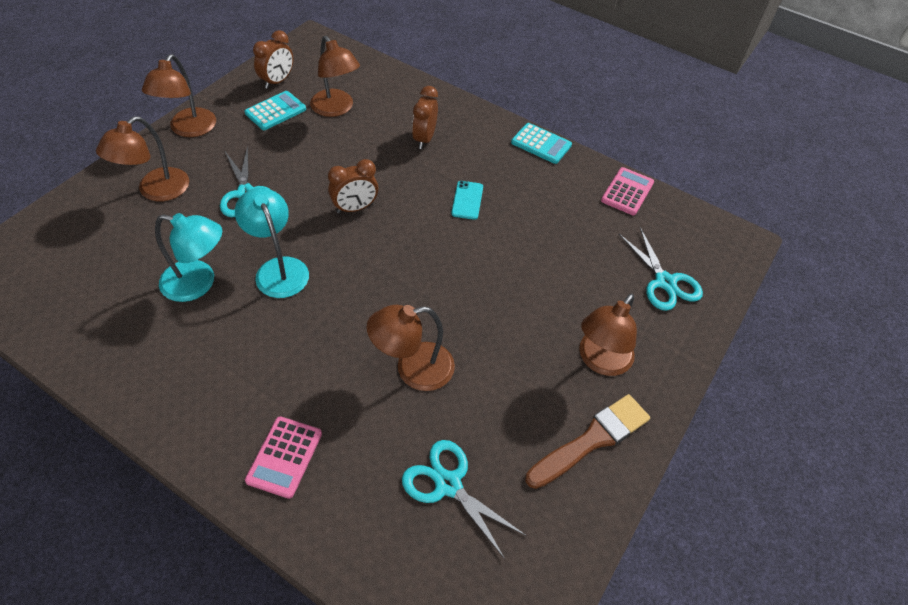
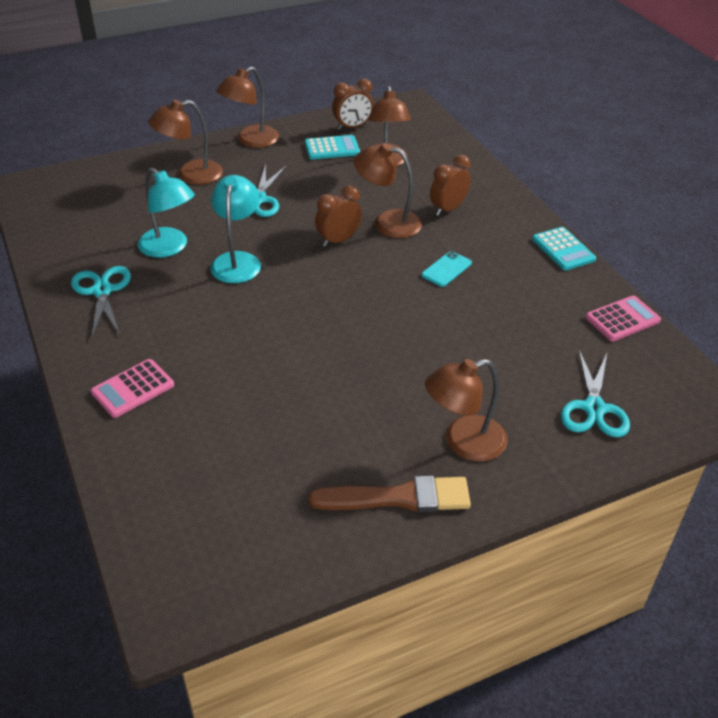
camera: 35 degrees right, 10 degrees down
brown clock [328,159,378,213] -> brown clock turned 135 degrees clockwise [315,185,362,247]
brown lamp [367,305,455,391] -> brown lamp moved to [353,143,422,238]
turquoise scissors [402,440,526,559] -> turquoise scissors moved to [71,266,131,337]

